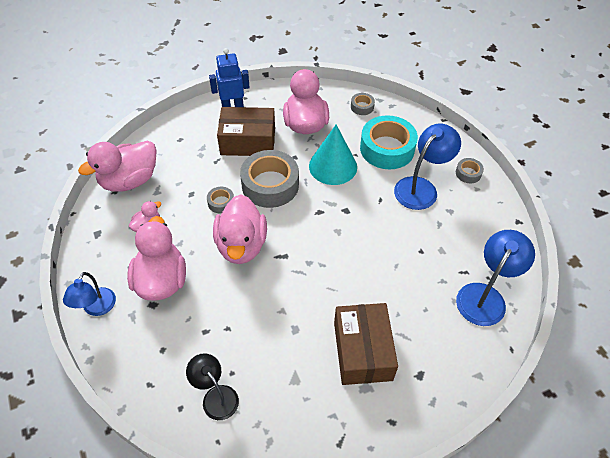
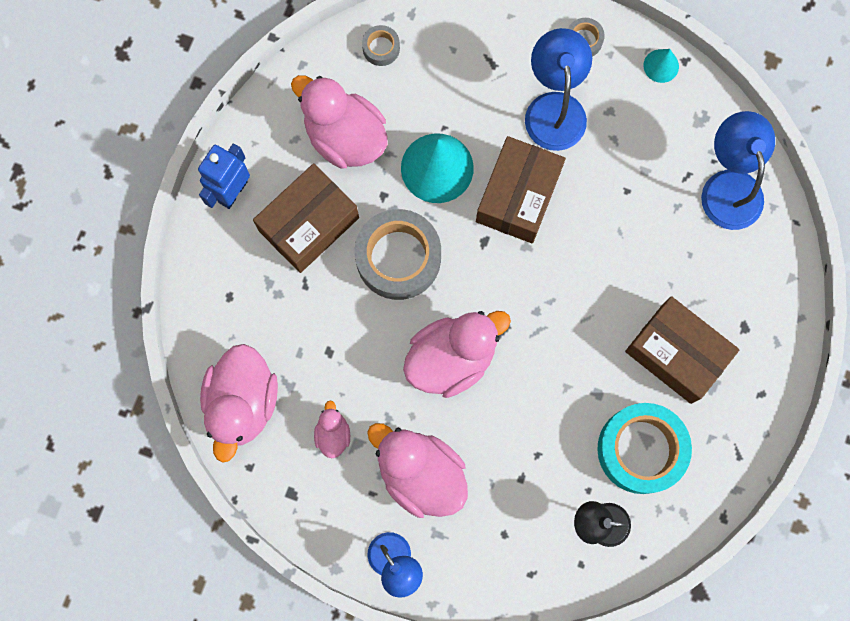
camera: 45 degrees left, 25 degrees up
grey tape [207,187,234,214] -> none
pink duck [213,194,267,264] -> pink duck turned 75 degrees counterclockwise [403,311,511,398]
turquoise tape [360,115,418,169] -> turquoise tape moved to [597,403,692,494]
none -> brown box [476,136,566,243]
none -> turquoise cone [643,49,679,83]

